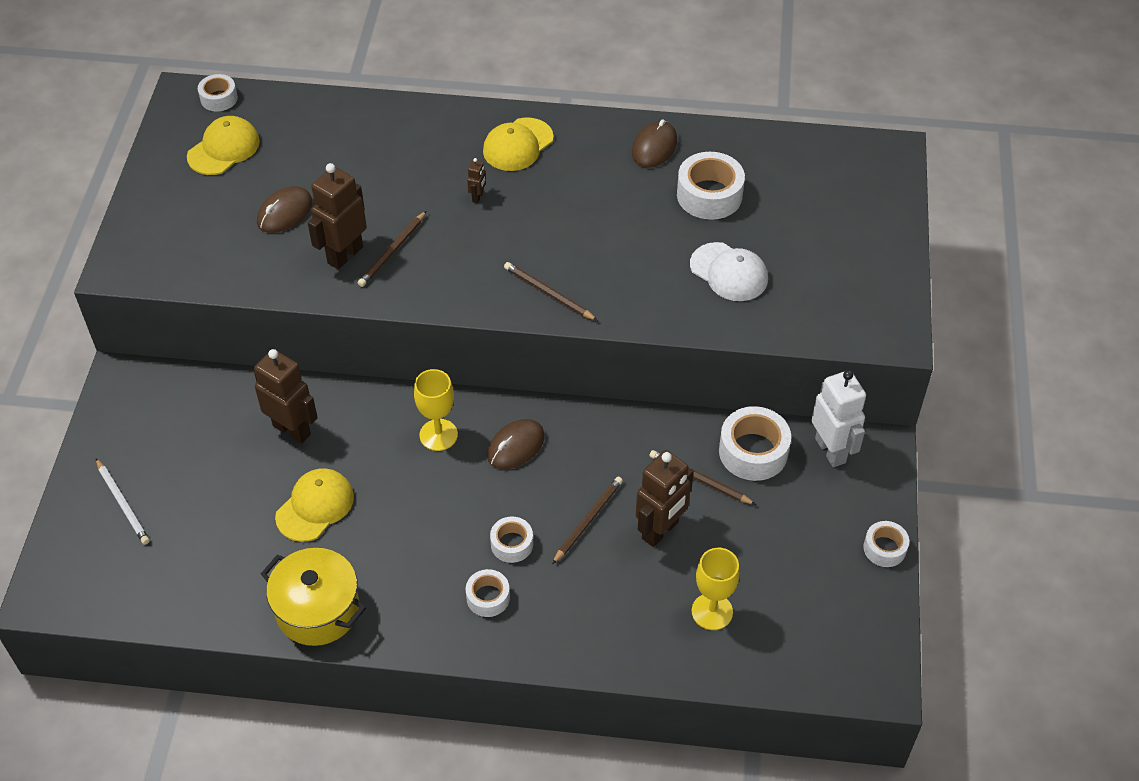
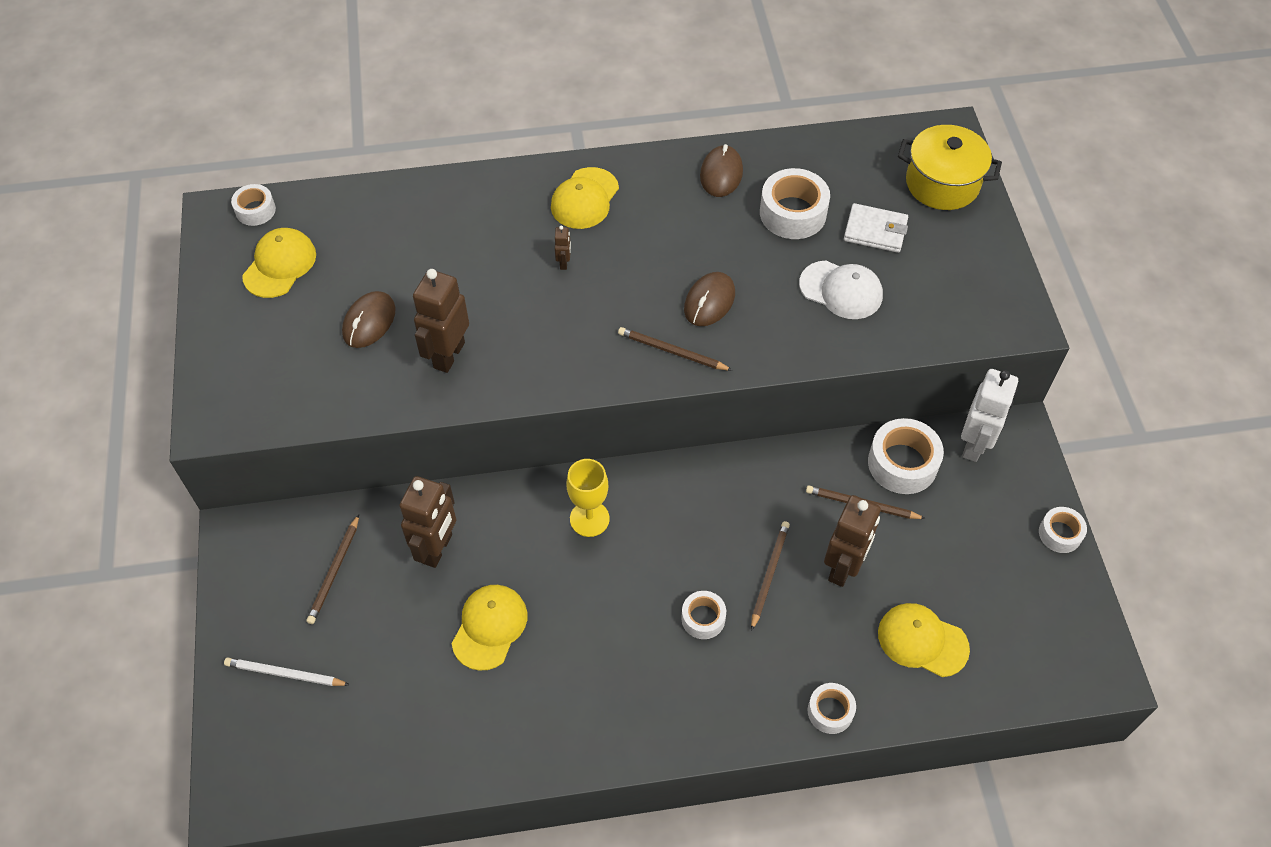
camera: 15 degrees left, 5 degrees up
white pencil [96,459,150,545] -> white pencil turned 150 degrees clockwise [224,657,350,686]
brown robot [254,349,318,444] -> brown robot turned 90 degrees clockwise [399,476,456,568]
yellow pot [261,548,366,646] -> yellow pot moved to [898,125,1002,210]
brown pencil [358,211,426,287] -> brown pencil moved to [306,514,359,624]
white tape [466,569,510,617] -> white tape moved to [808,683,856,734]
brown mouse [487,419,545,469] -> brown mouse moved to [684,272,735,326]
yellow goblet [692,548,740,630] -> yellow cap [878,603,970,677]
white robot [812,370,866,467] -> white robot turned 60 degrees clockwise [961,369,1018,462]
none -> white wallet [844,203,908,253]

